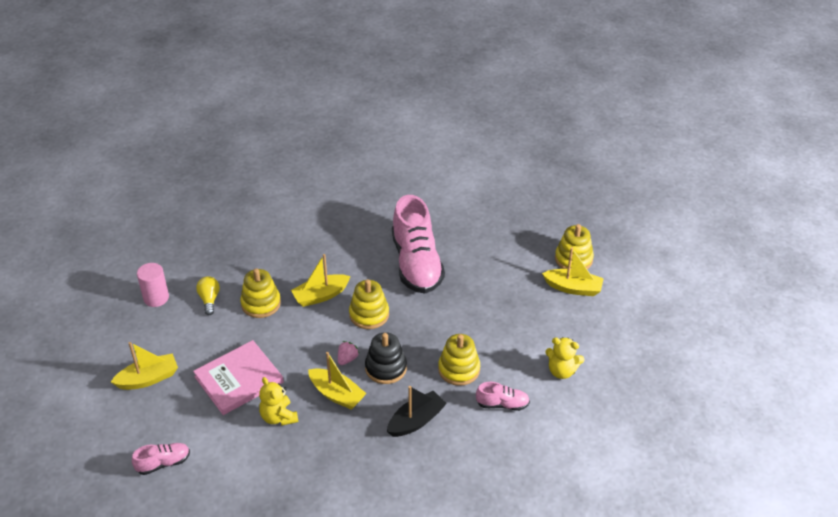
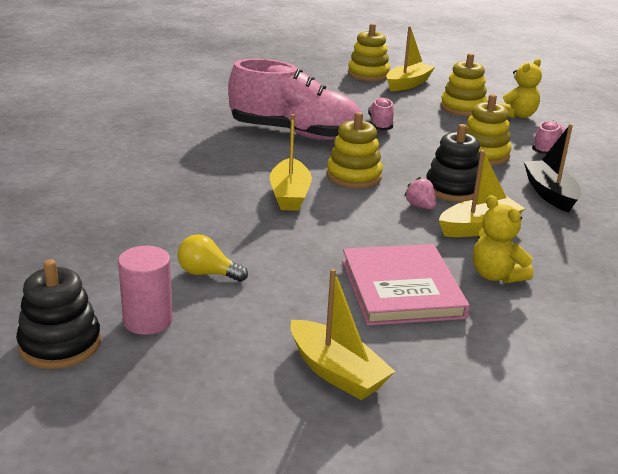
camera: 65 degrees left, 15 degrees down
yellow boat [111,342,178,390] -> yellow boat turned 135 degrees clockwise [290,268,395,400]
pink shoe [132,443,190,475] -> pink shoe moved to [368,97,394,130]
yellow stacking toy [240,268,281,318] -> yellow stacking toy moved to [440,53,488,116]
yellow teddy bear [259,377,298,426] -> yellow teddy bear turned 60 degrees clockwise [473,195,533,283]
none -> black stacking toy [16,259,101,369]

